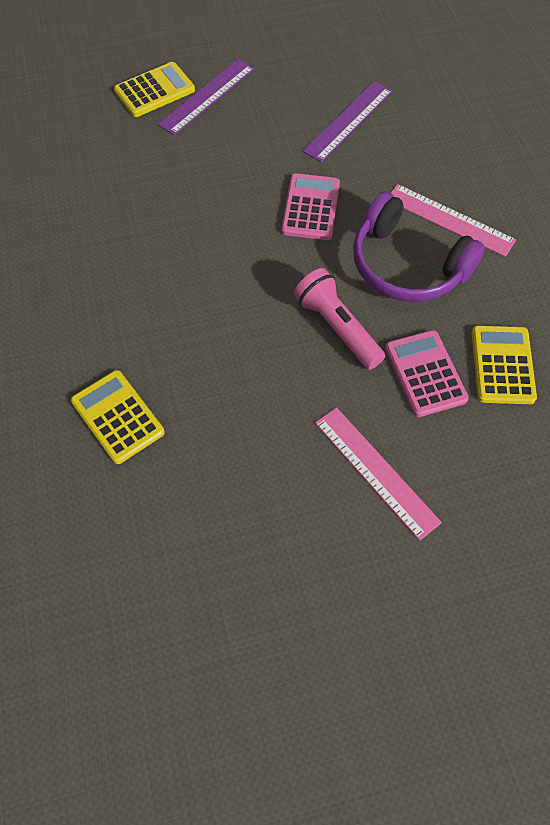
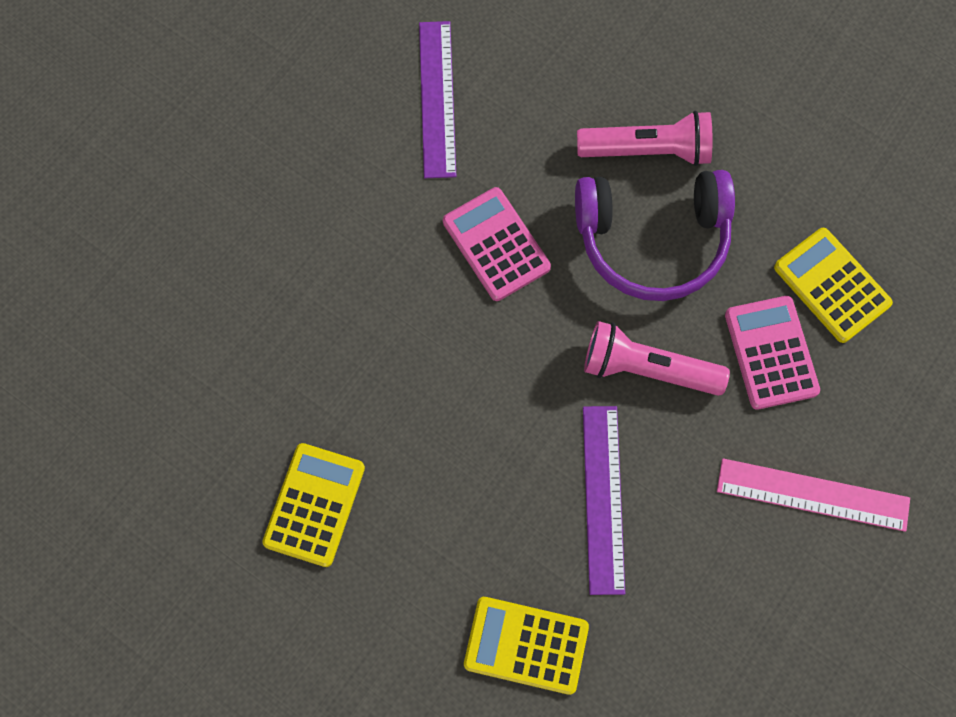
camera: 40 degrees left, 10 degrees up
yellow calculator [114,62,195,117] -> yellow calculator moved to [263,443,365,567]
purple ruler [158,59,254,135] -> purple ruler moved to [583,406,625,595]
pink calculator [385,330,469,417] -> pink calculator turned 45 degrees clockwise [725,296,820,410]
pink ruler [391,184,516,257] -> pink flashlight [577,111,712,166]

